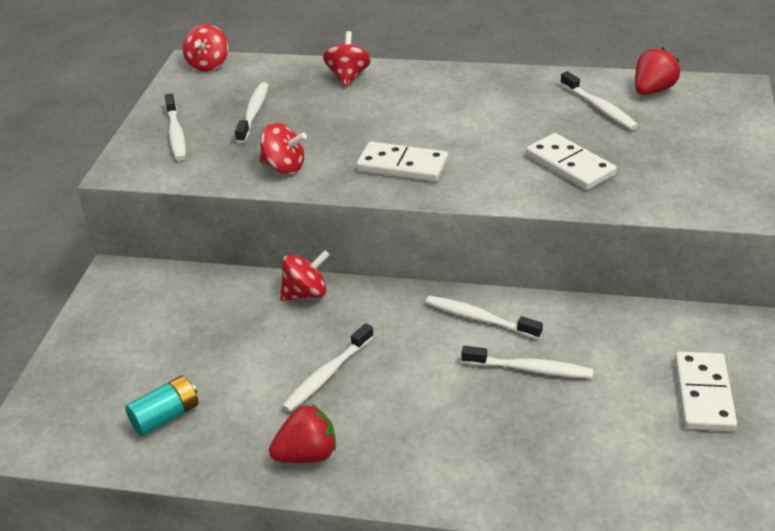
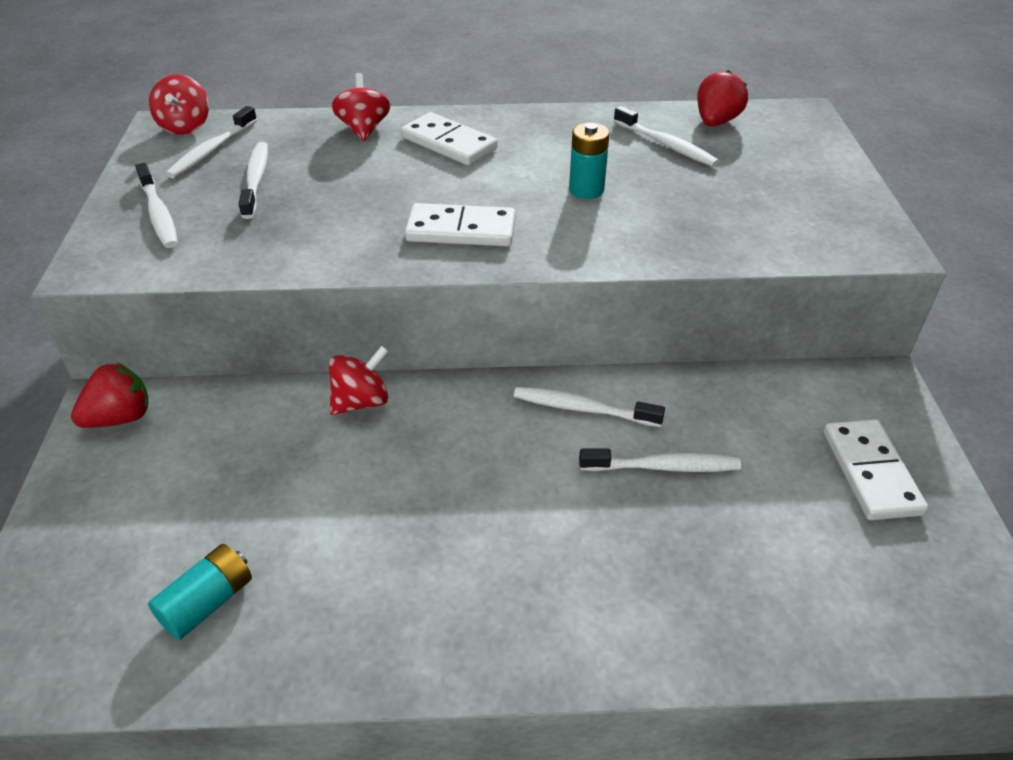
camera: 15 degrees left, 5 degrees up
red spinning top [260,123,307,174] -> none
red strawberry [269,404,336,463] -> red strawberry moved to [71,362,148,428]
white toothbrush [282,323,374,412] -> white toothbrush moved to [166,106,257,179]
white domino [526,133,617,190] -> white domino moved to [401,112,497,165]
none -> turquoise battery [569,123,610,199]

